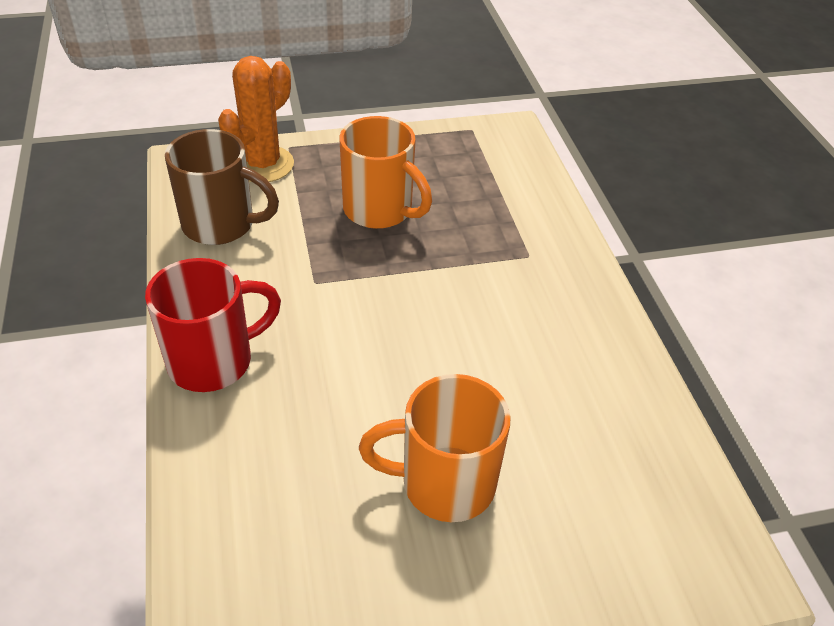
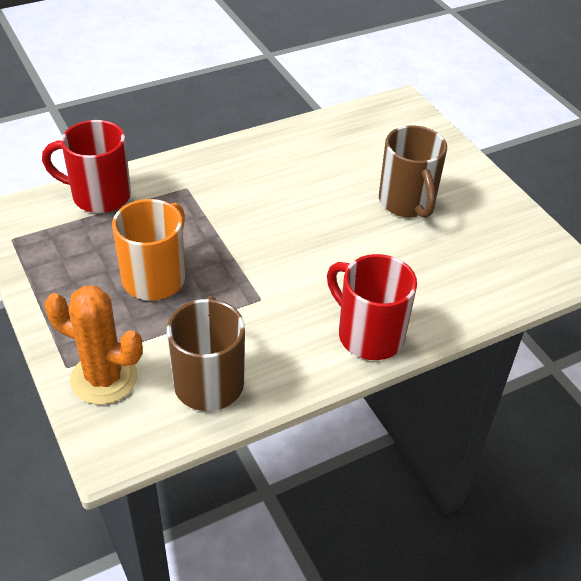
camera: 105 degrees left, 0 degrees up
orange mug [359,374,511,522] -> brown mug [379,125,447,218]
none -> red mug [42,120,131,213]

